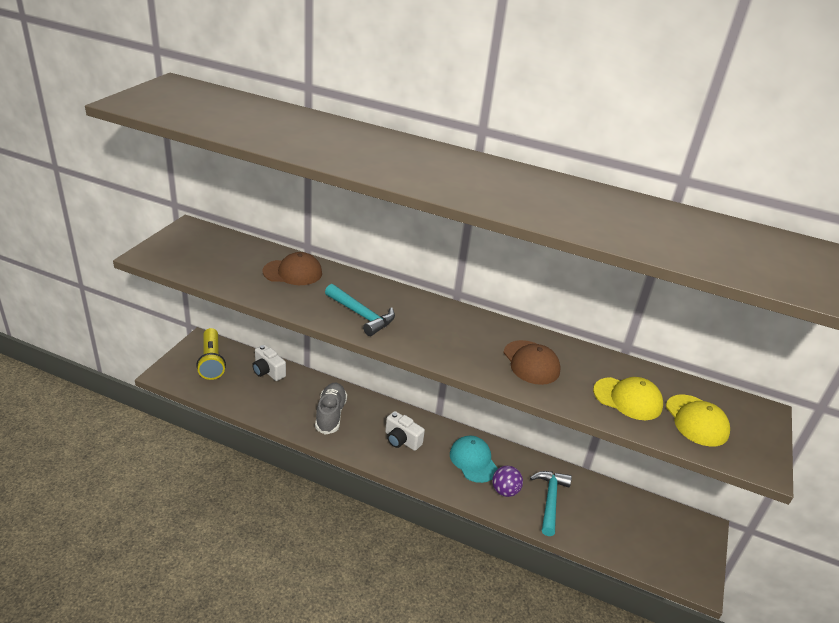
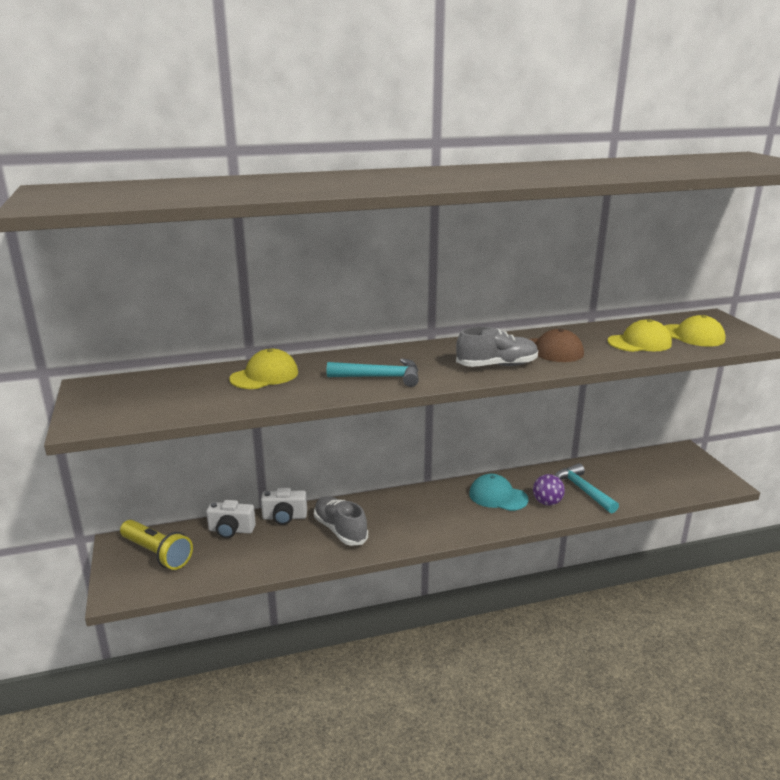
camera: 35 degrees left, 10 degrees down
brown cap [263,252,322,285] -> yellow cap [229,349,298,389]
white camera [385,411,425,451] -> white camera moved to [261,488,307,525]
none -> grey shoe [456,327,538,367]

